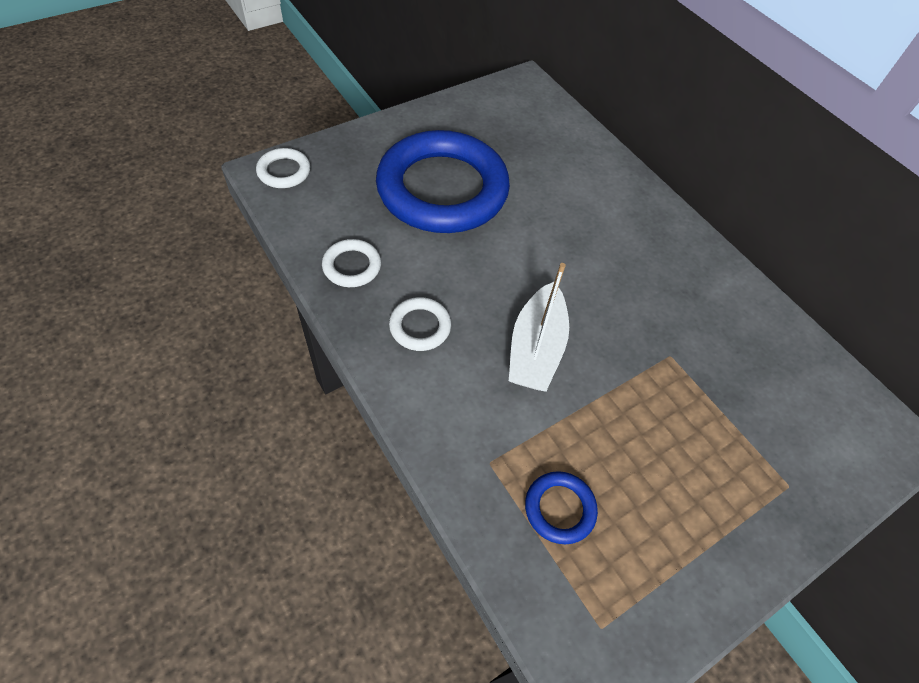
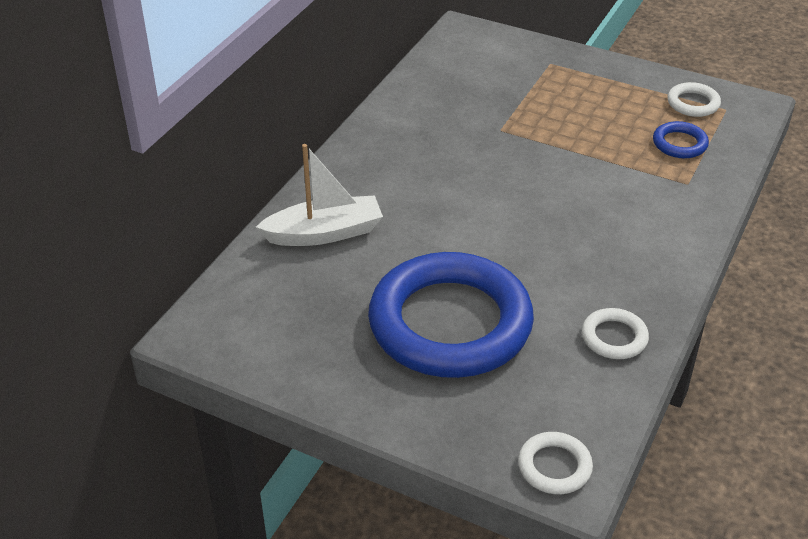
camera: 115 degrees left, 15 degrees down
white ring [389,297,451,351] -> white ring moved to [667,82,721,117]
white boat [509,263,569,392] -> white boat moved to [256,144,383,246]

